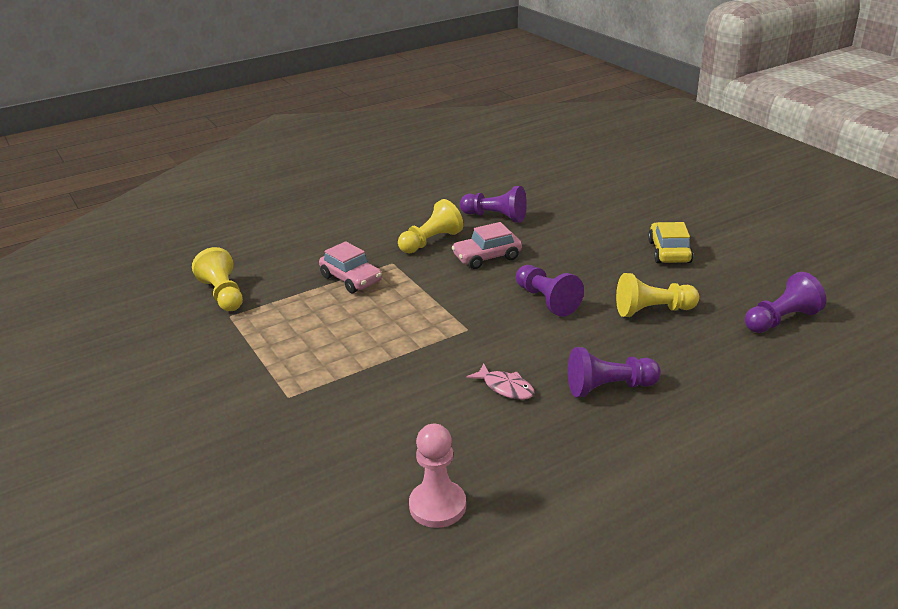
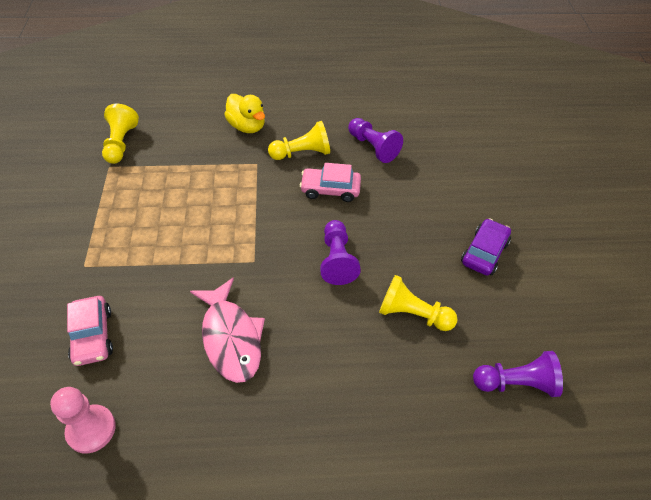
camera: 25 degrees right, 20 degrees up
pink car [319,241,382,293] -> pink car moved to [67,296,113,366]
pink fish [466,363,535,400] -> pink fish [190,277,265,383], size x1.90
purple pawn [568,347,661,397] -> none
yellow car [648,222,693,263] -> purple car [461,218,511,276]
none -> yellow duck [224,94,265,133]

